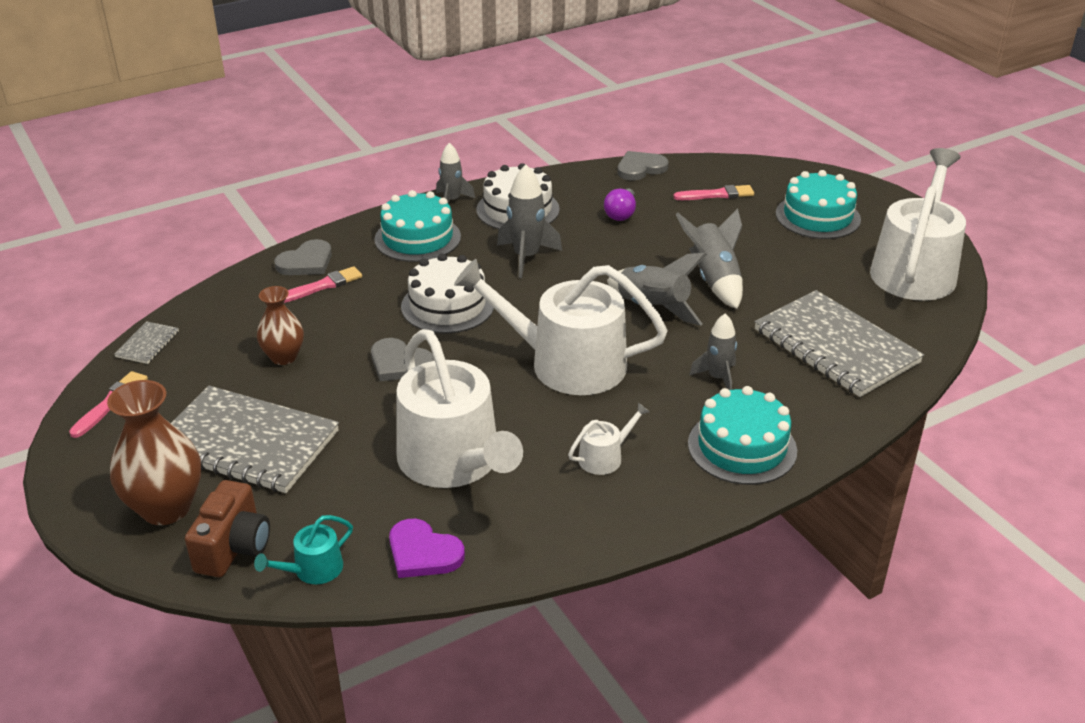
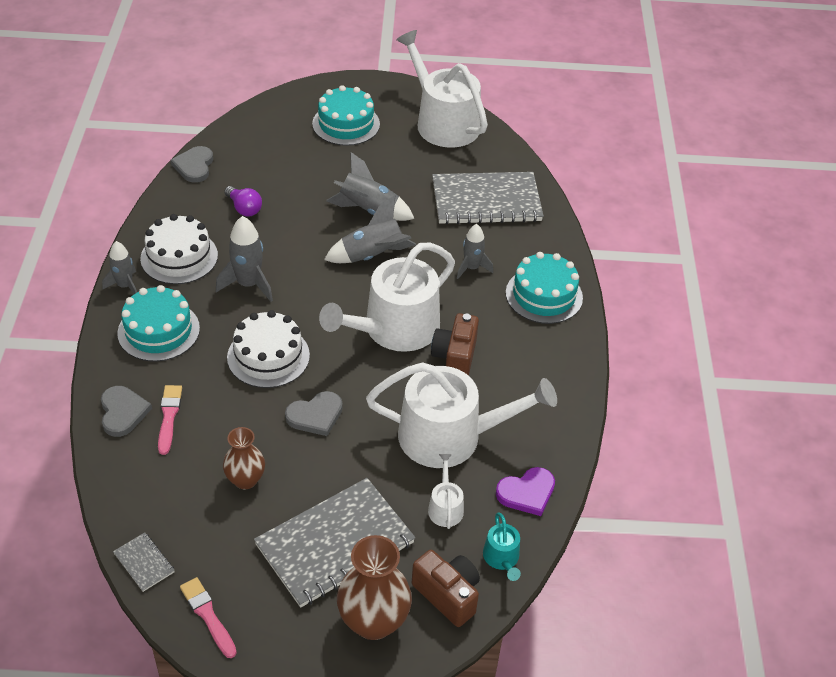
camera: 60 degrees left, 10 degrees up
white watering can [568,402,650,475] -> white watering can moved to [428,454,464,529]
pink brush [673,185,754,200] -> none
none -> brown camera [431,313,479,376]

